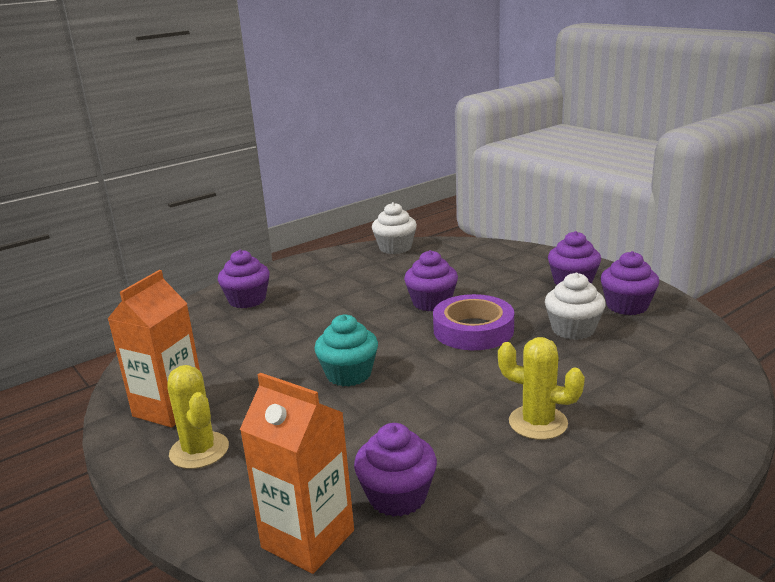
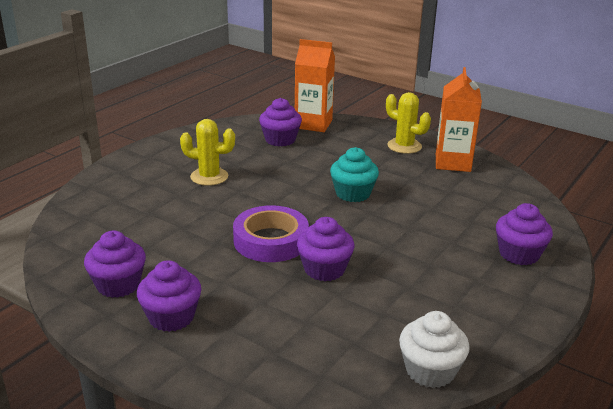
camera: 160 degrees right, 5 degrees up
white cupcake [545,273,606,340] -> none

